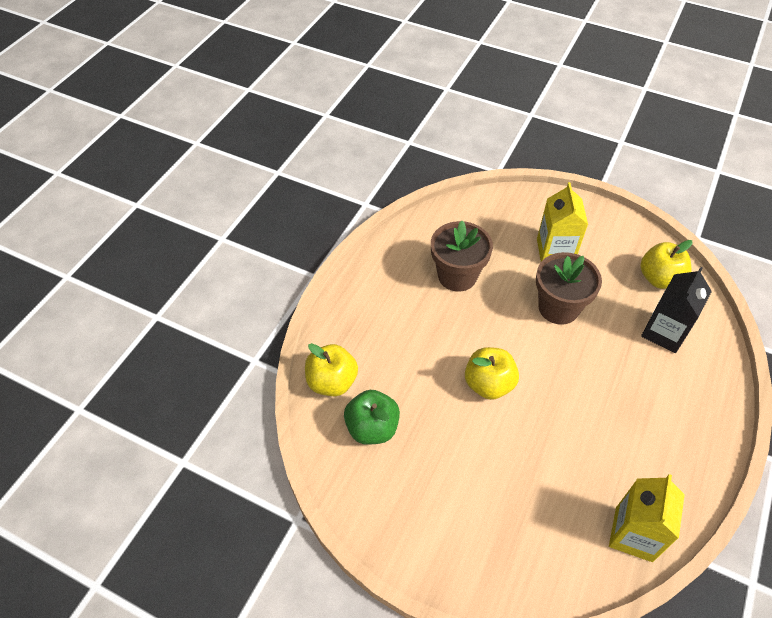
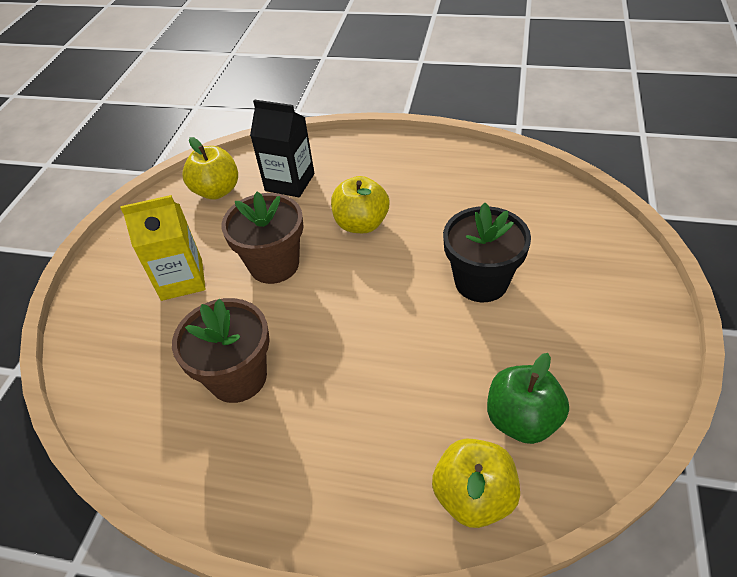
camera: 100 degrees left, 5 degrees down
yellow apple [465,347,519,400] -> yellow apple moved to [331,176,389,233]
yellow carton [609,474,685,562] -> none
none -> black flower pot [443,203,531,302]

